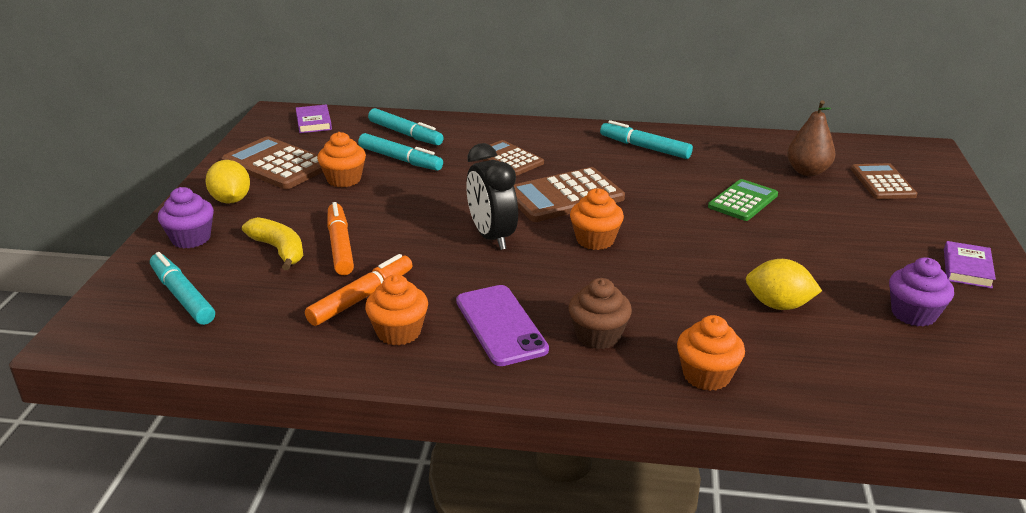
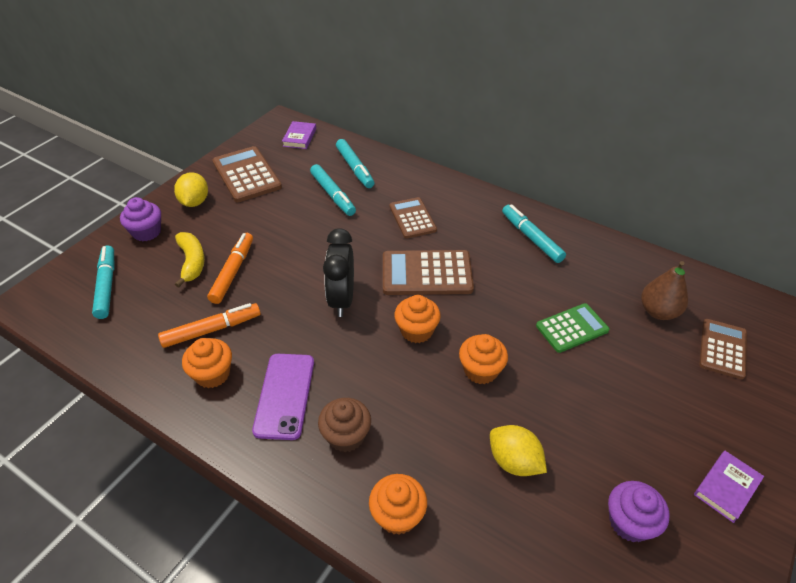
camera: 25 degrees right, 15 degrees up
orange cupcake [317,132,366,187] -> orange cupcake moved to [459,334,508,384]

